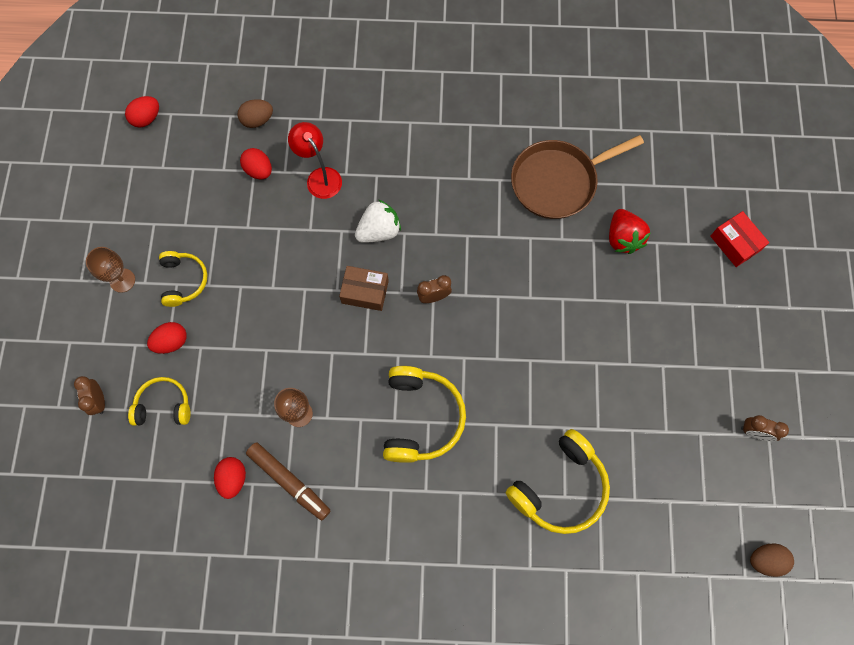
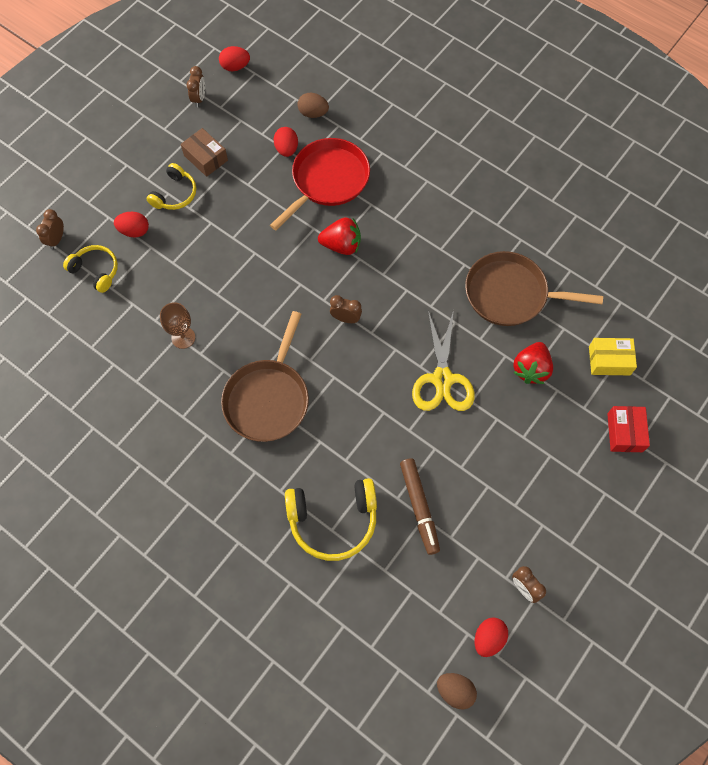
camera: 35 degrees right, 5 degrees down
brown goblet [86,247,135,293] -> none
red egg [214,457,246,499] -> red egg moved to [475,617,508,657]
brown marker [246,442,330,521] -> brown marker moved to [400,458,440,555]
red lamp [288,122,342,199] -> red pan [270,138,370,230]
brown box [339,266,389,311] -> brown box moved to [181,128,228,177]
white strawberry [355,200,401,243] -> red strawberry [318,217,361,255]
yellow headphones [383,366,466,463] -> brown pan [221,311,309,442]
none -> brown clock [187,66,205,107]
none -> yellow scissors [412,310,475,411]
none -> yellow box [589,338,637,375]

